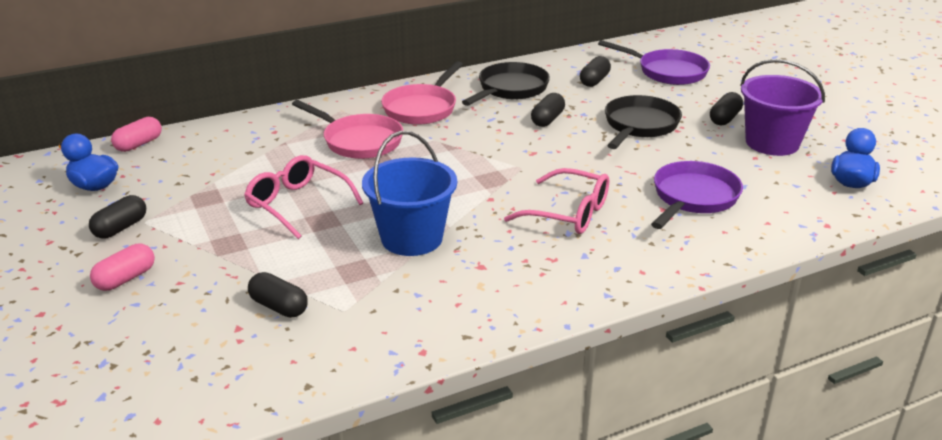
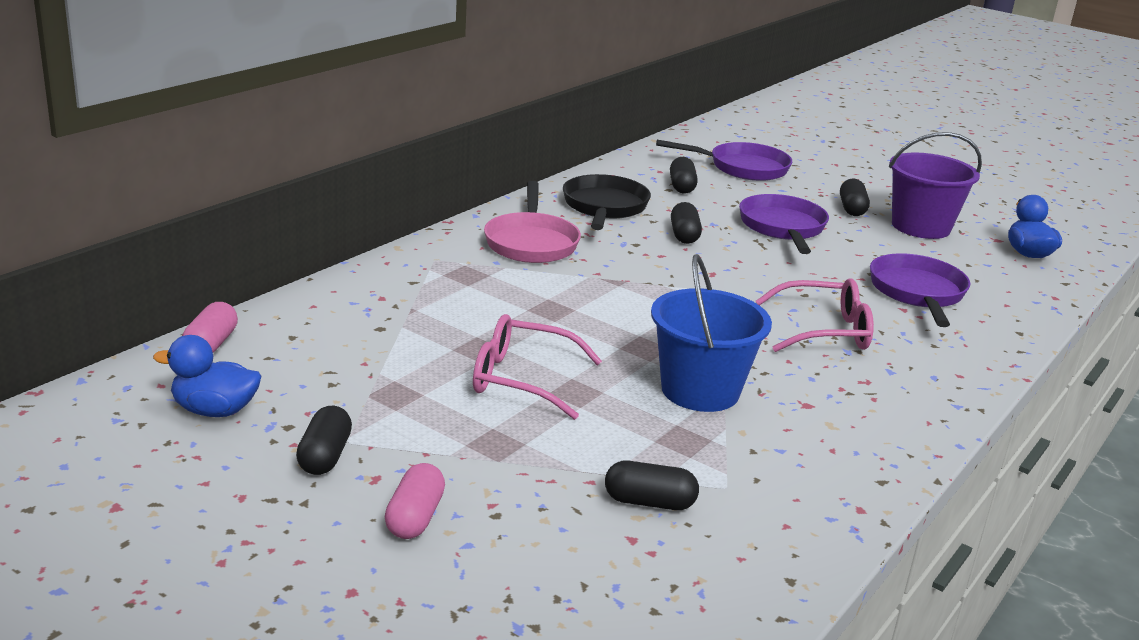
camera: 30 degrees left, 5 degrees down
pink pan [292,100,403,159] -> none
black pan [605,95,682,149] -> purple pan [739,194,829,254]

